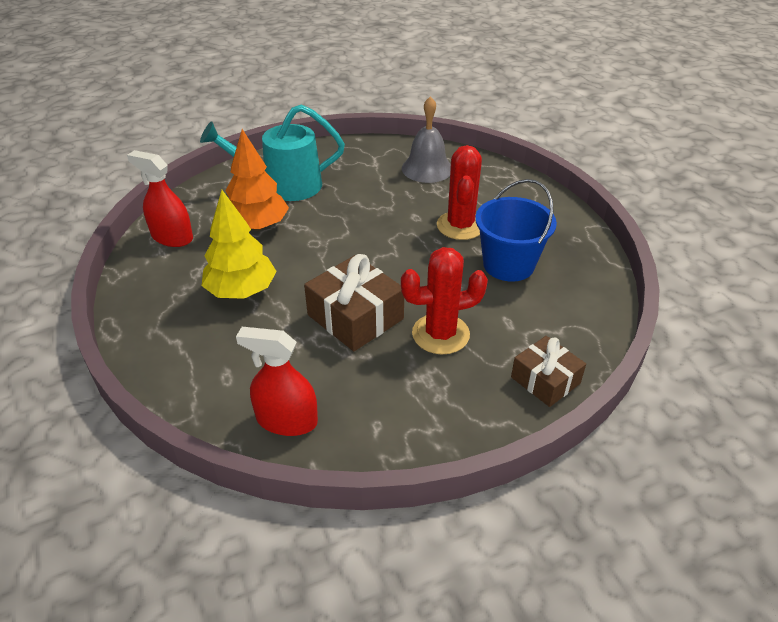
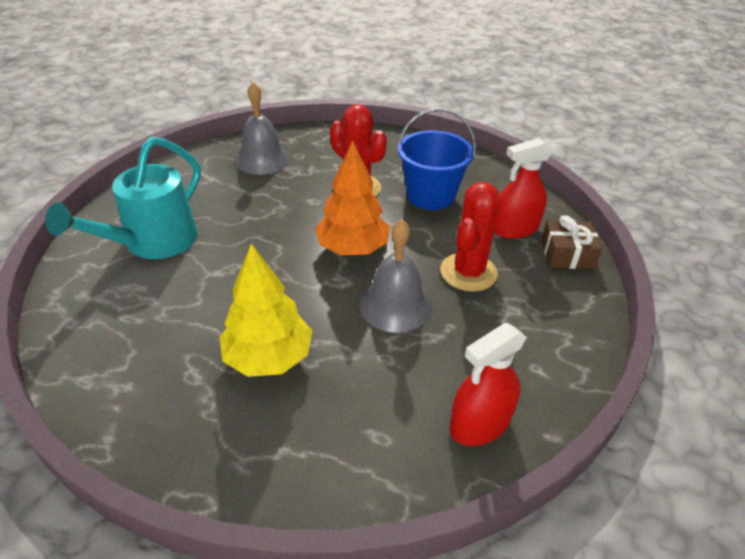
camera: 50 degrees left, 0 degrees up
red spray bottle [127,150,193,247] -> red spray bottle moved to [494,138,552,239]
orange tree [226,129,289,230] -> orange tree moved to [315,141,390,255]
brown gift [304,254,404,351] -> grey bell [359,219,432,333]

